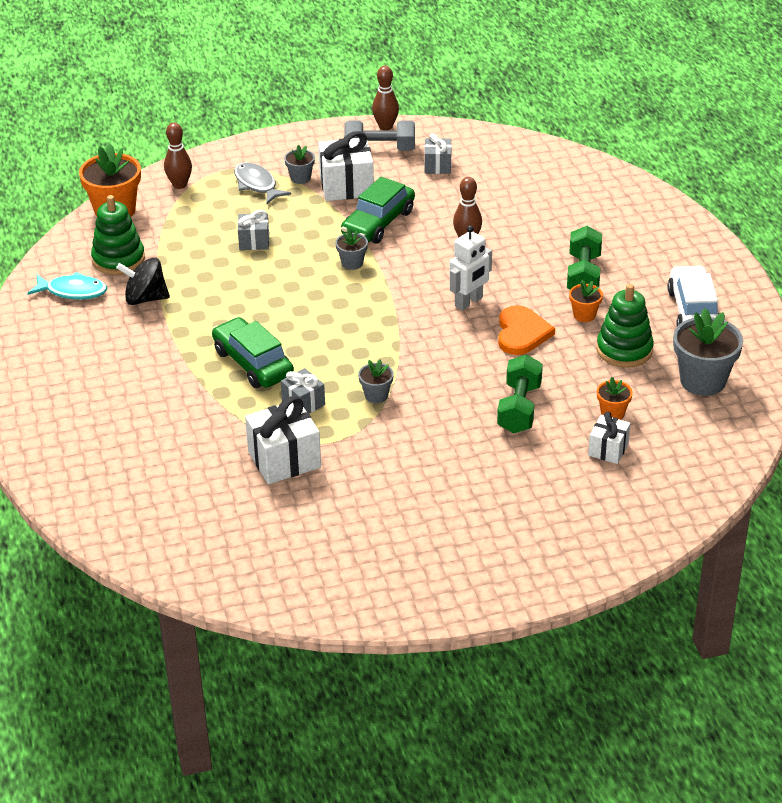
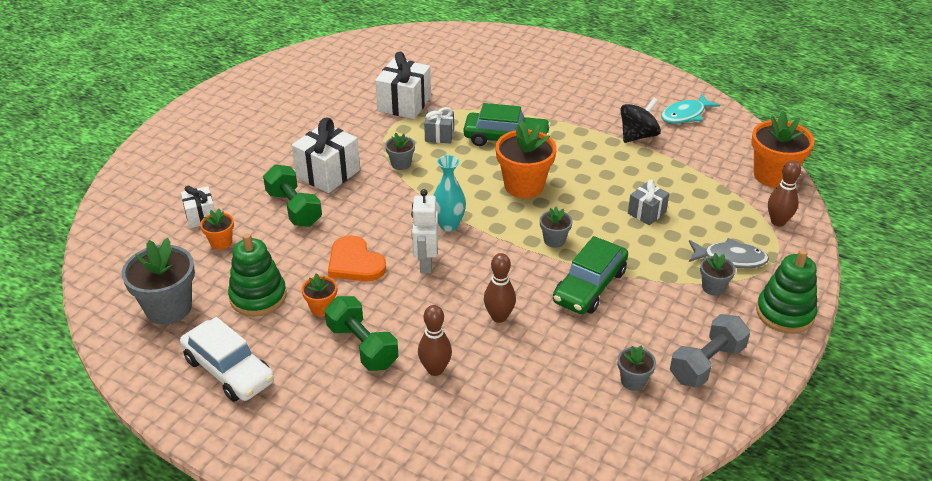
camera: 135 degrees right, 0 degrees up
green stacking toy [91,195,145,275] -> green stacking toy moved to [756,249,817,334]
white gift [318,131,374,201] -> white gift moved to [292,118,360,193]
green car [341,177,415,244] -> green car turned 135 degrees counterclockwise [553,236,628,314]
brown bowling pin [372,65,399,131] -> brown bowling pin moved to [418,305,452,376]
grey gift [424,133,452,174] -> grey flower pot [618,346,656,391]
none -> turquoise vase [433,155,466,232]
none -> orange flower pot [496,121,557,198]

